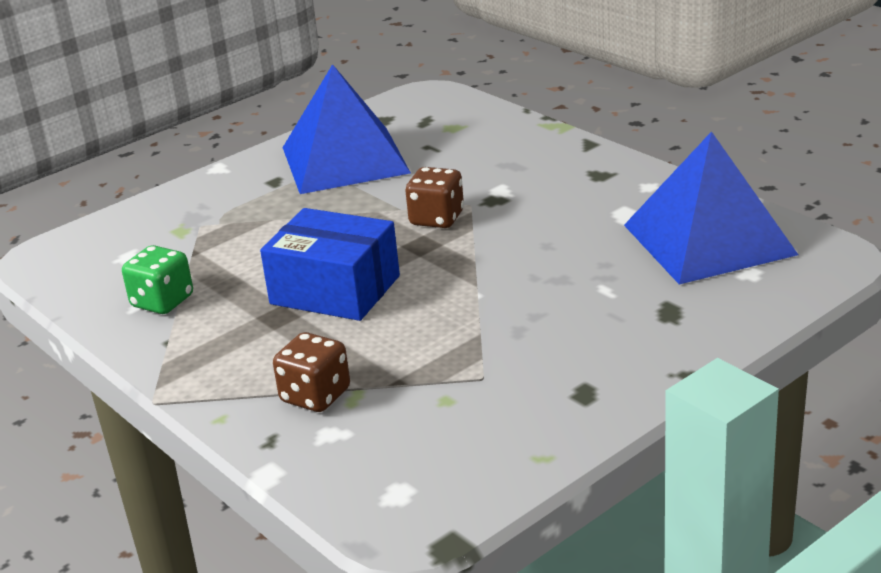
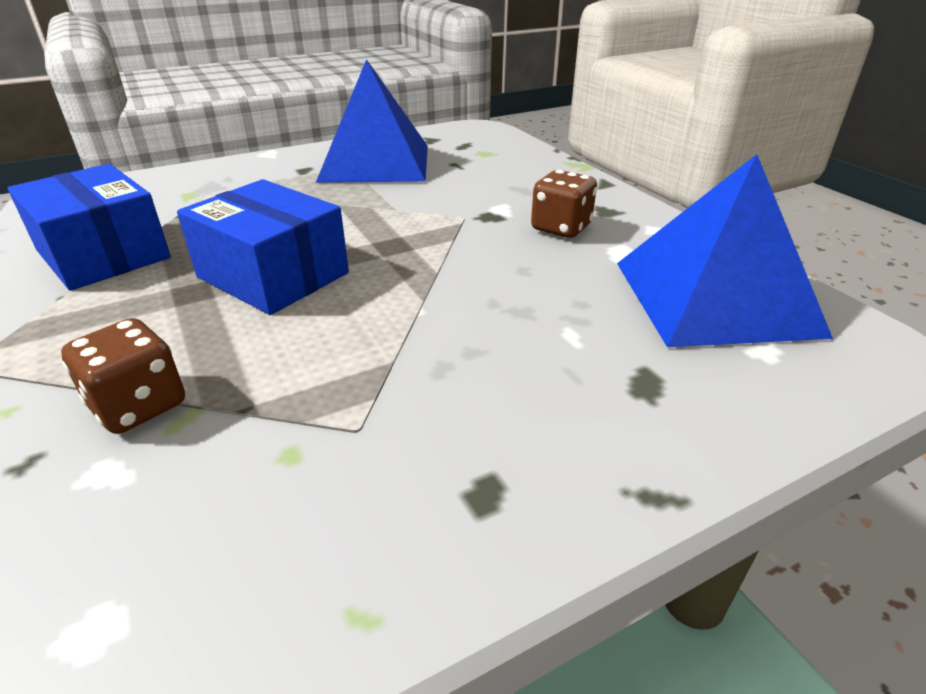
camera: 10 degrees right, 5 degrees up
green dice [122,245,193,314] -> blue box [8,164,171,291]
brown dice [405,167,464,228] -> brown dice moved to [531,170,597,238]

